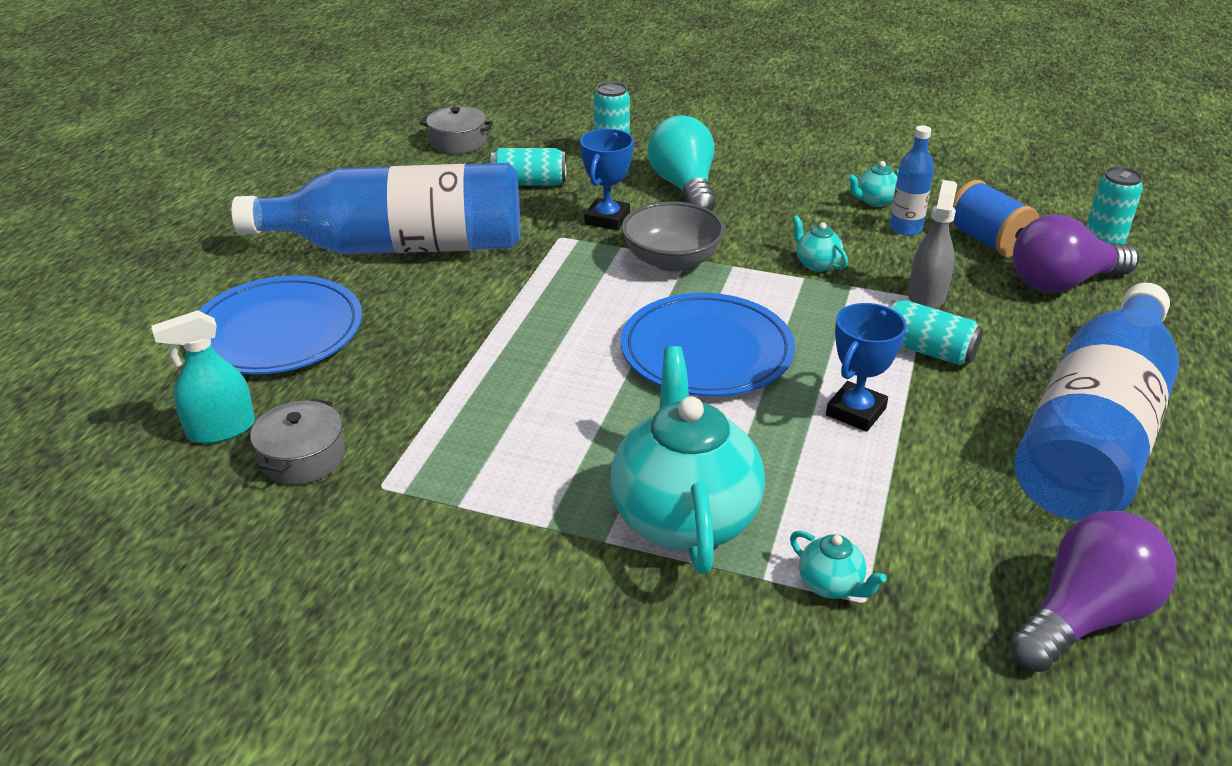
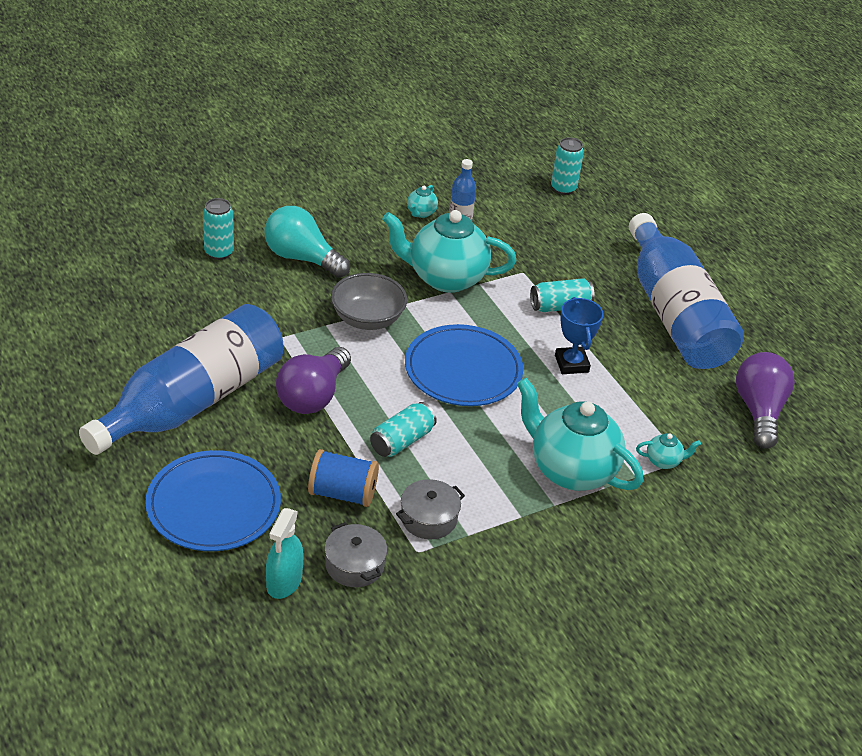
camera: 50 degrees left, 5 degrees up
grey pot [420,106,494,154] -> grey pot moved to [396,479,465,539]
turquoise can [490,148,566,185] -> turquoise can moved to [370,402,437,457]
blue trophy [580,129,634,230] -> none
turquoise teapot [792,215,848,272] -> turquoise teapot [382,210,516,293], size x2.43
grey spray bottle [908,180,957,309] -> none
blue spool [949,180,1039,257] -> blue spool moved to [308,449,379,507]
purple light bulb [1013,215,1139,293] -> purple light bulb moved to [276,347,351,414]

